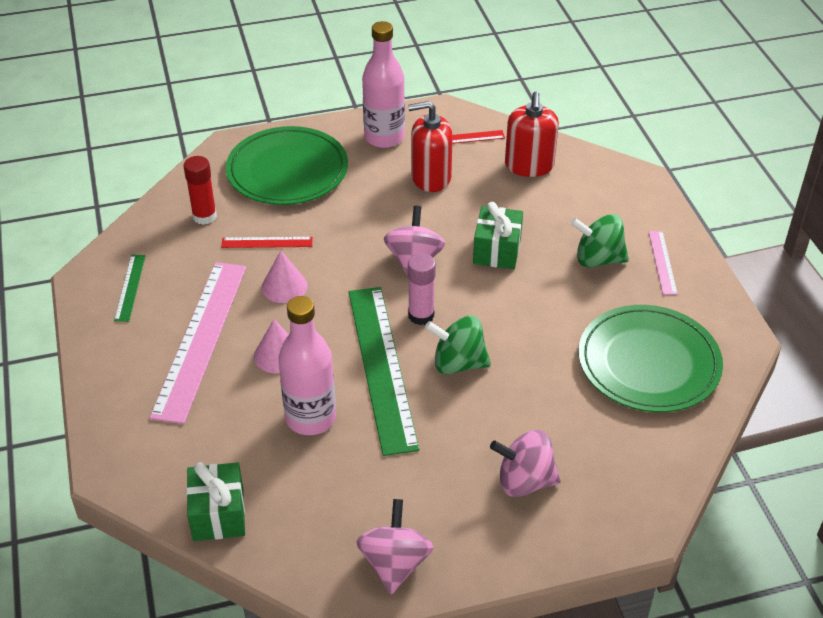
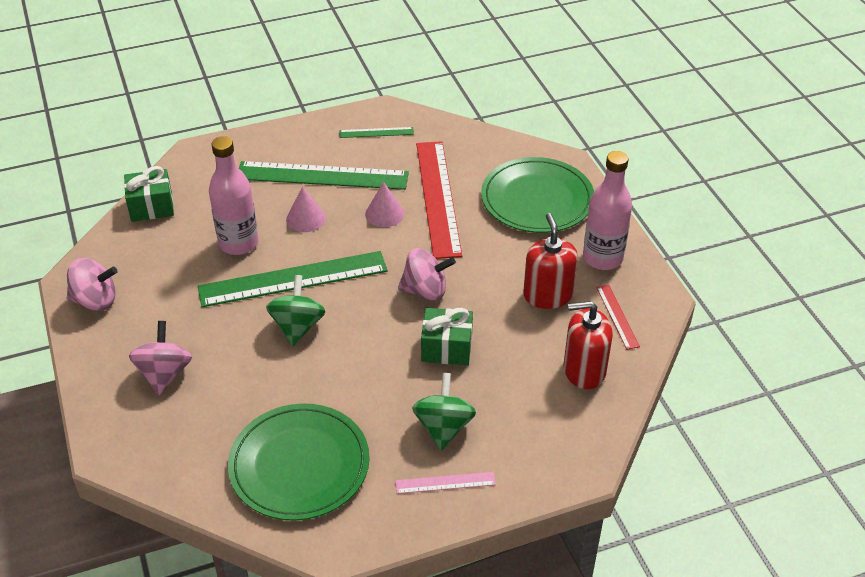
camera: 85 degrees right, 0 degrees up
pink ruler [149,262,246,424] -> green ruler [239,161,409,190]
red glue stick [184,156,217,225] -> none
red ruler [221,237,313,248] -> red ruler [416,141,462,259], size x2.21
pink glue stick [408,253,436,325] -> none

